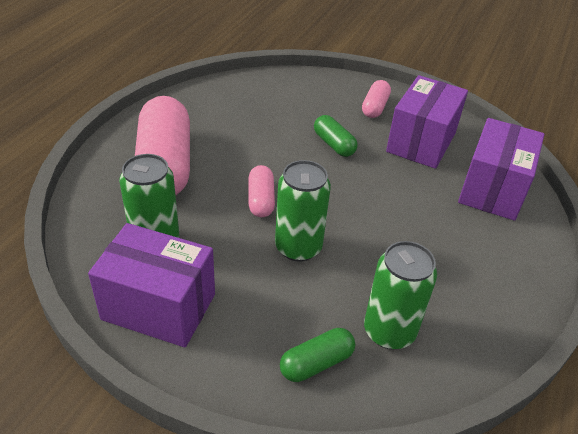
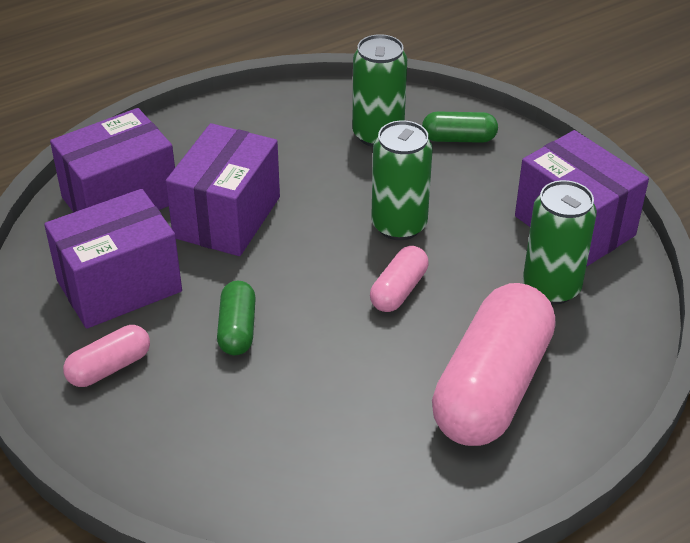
camera: 145 degrees left, 0 degrees up
none -> purple box [166,123,280,256]

